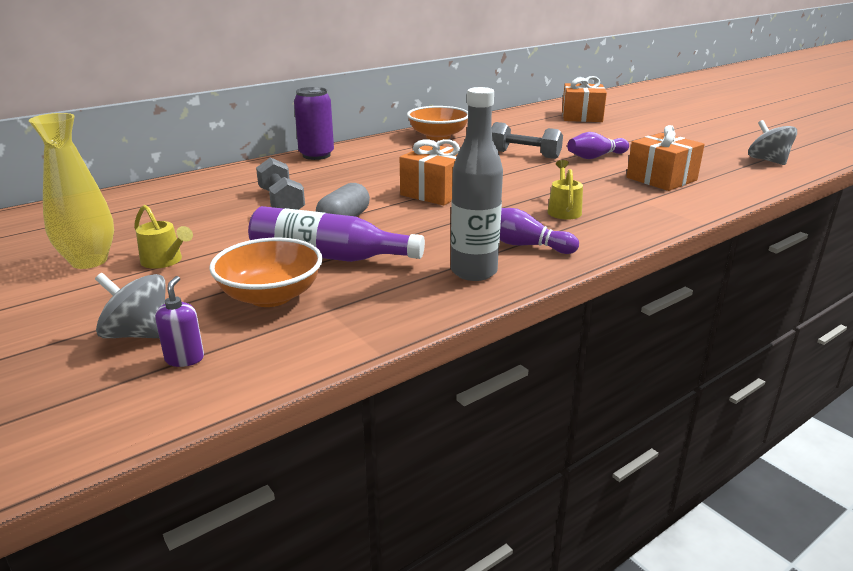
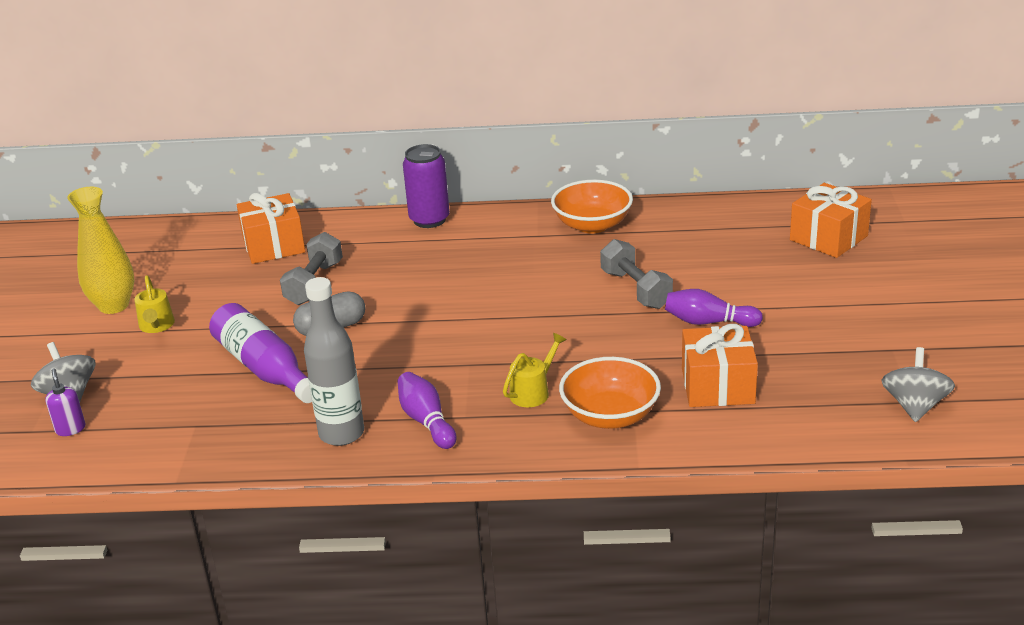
camera: 40 degrees right, 5 degrees up
purple soap dispenser [155,276,204,367] -> purple soap dispenser turned 60 degrees counterclockwise [45,368,85,436]
orange bowl [209,238,323,307] -> orange bowl moved to [559,357,661,429]
orange gift [400,139,460,206] -> orange gift moved to [237,193,305,264]

